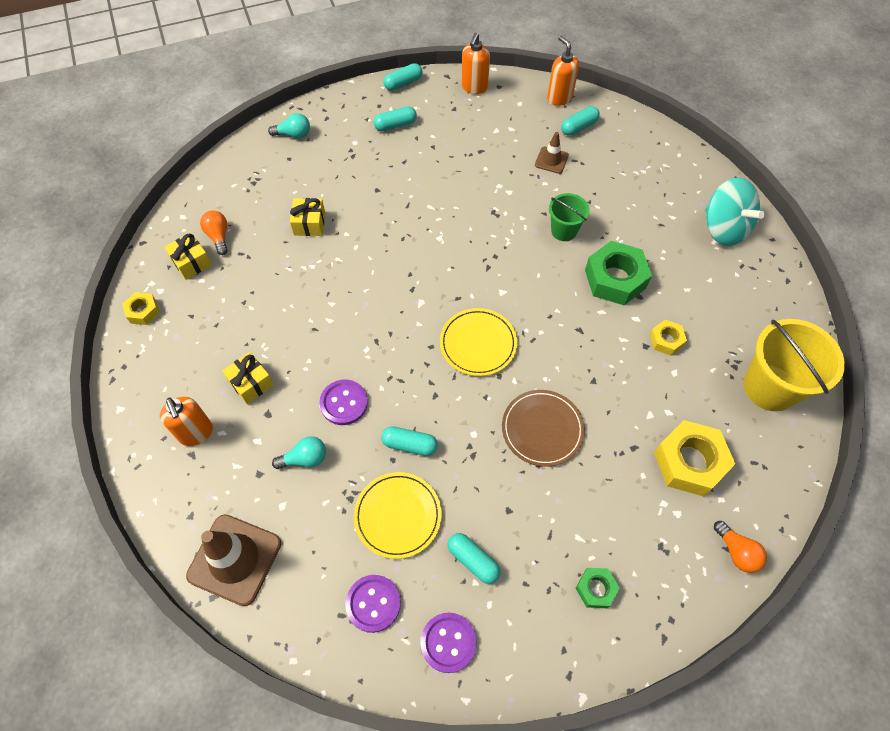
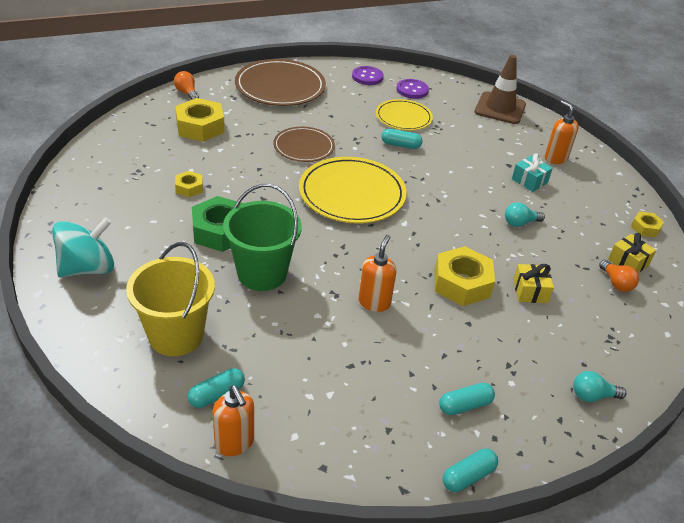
camera: 175 degrees right, 20 degrees down
yellow gift [222,352,274,404] -> turquoise gift [512,153,553,192]
turquoise light bulb [272,436,326,469] -> turquoise light bulb moved to [505,202,545,227]
purple button [319,379,368,425] -> none
yellow plate [440,308,517,376] -> yellow plate [299,157,407,223], size x1.63
turquoise capsule [448,533,501,584] -> none
orange soap dispenser [461,33,490,94] -> orange soap dispenser moved to [358,235,397,312]
brown traffic cone [535,132,569,174] -> none
green bucket [549,193,590,241] -> green bucket [223,184,302,291], size x1.79
green nut [575,568,620,608] -> brown plate [235,59,326,106]
turquoise spinning top [705,178,764,246] -> turquoise spinning top turned 90 degrees clockwise [52,217,114,277]
yellow bucket [744,319,845,411] -> yellow bucket moved to [126,242,215,356]
none -> yellow nut [434,246,495,306]

